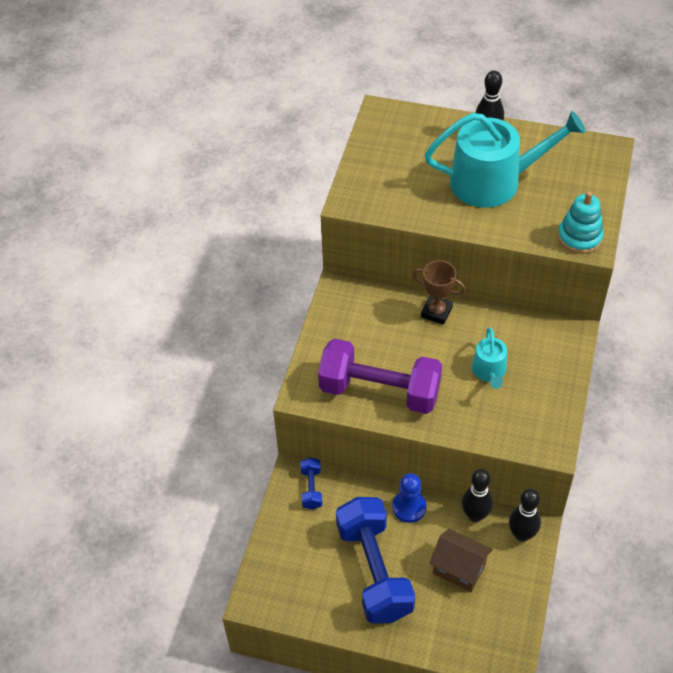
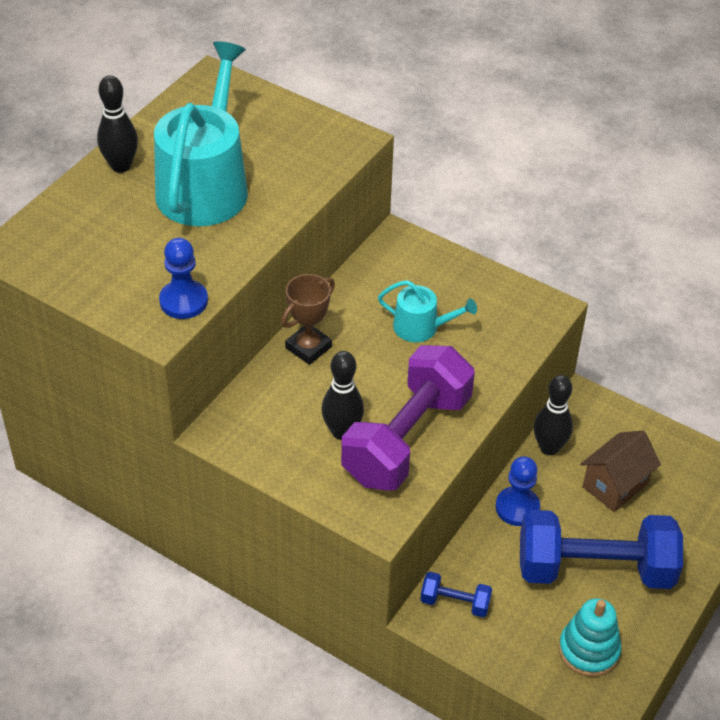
camera: 75 degrees left, 5 degrees down
black bowling pin [509,489,541,542] -> black bowling pin moved to [321,351,364,440]
turquoise stacking toy [558,191,604,254] -> turquoise stacking toy moved to [559,598,622,677]
none -> blue pawn [159,238,208,319]

